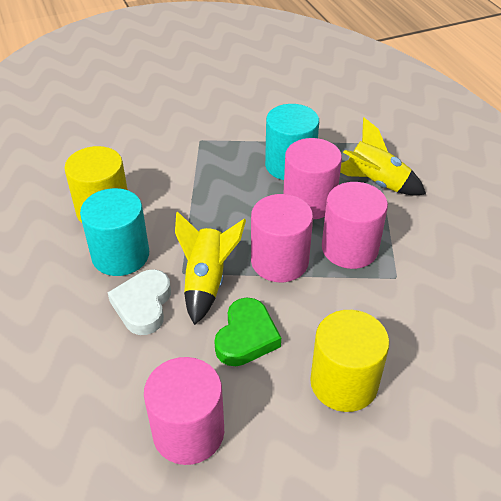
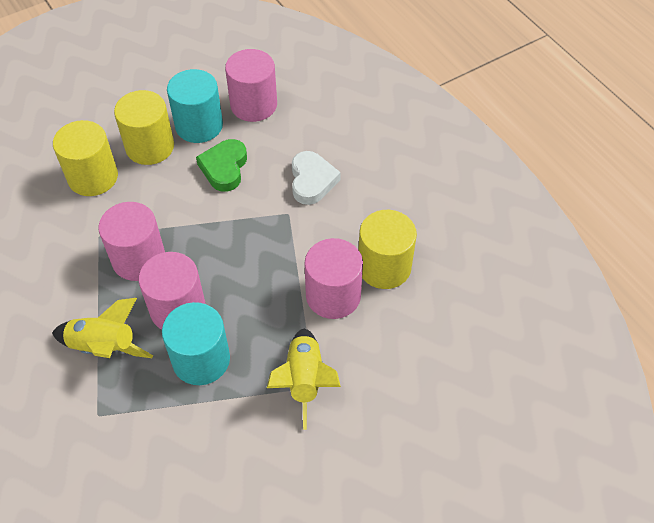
camera: 170 degrees right, 10 degrees up
turquoise cylinder [80,188,149,276] -> turquoise cylinder moved to [167,69,223,143]
yellow rocket [175,211,246,325] -> yellow rocket moved to [267,329,341,430]
pink cylinder [251,194,313,282] -> pink cylinder moved to [305,238,363,319]
none -> yellow cylinder [53,120,118,196]

